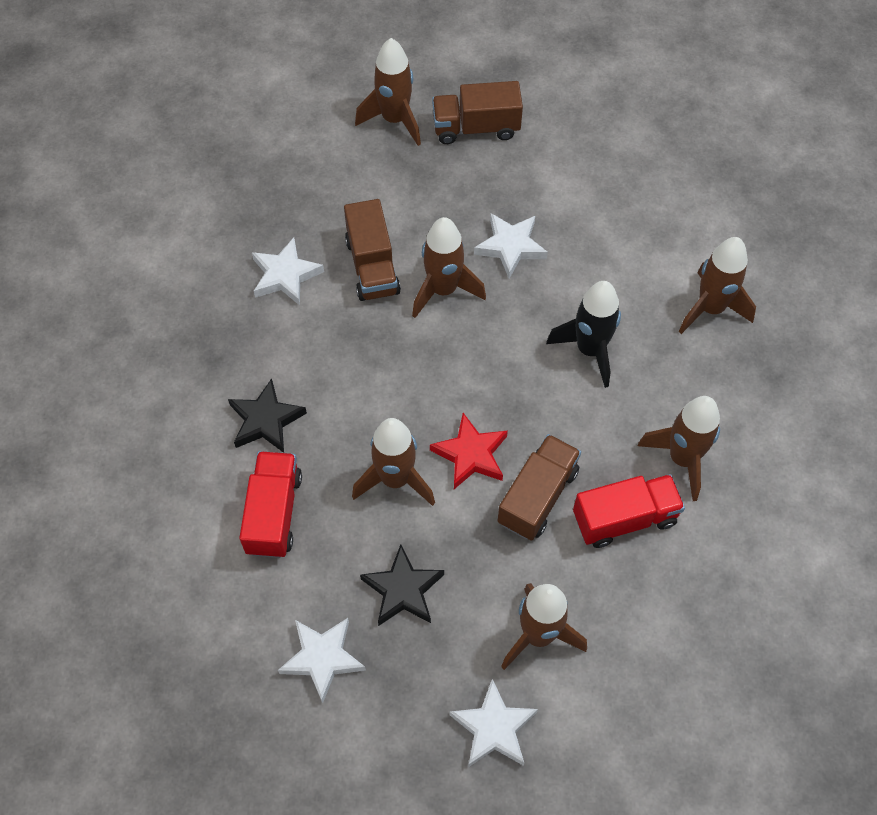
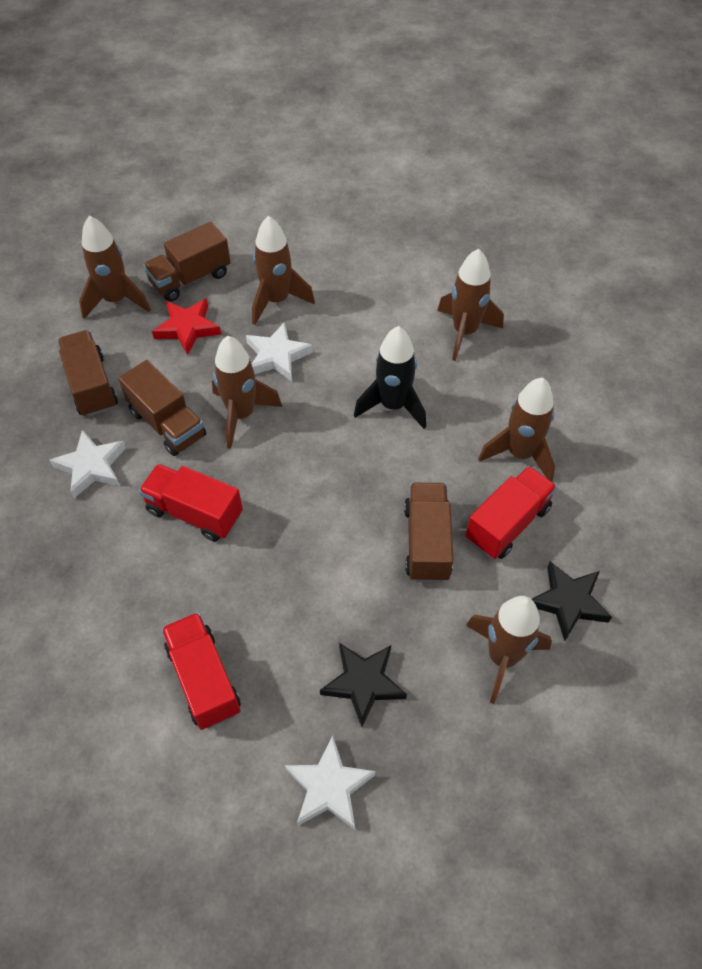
camera: 30 degrees left, 5 degrees down
black star [228,378,307,453] -> black star moved to [532,561,612,641]
brown rocket [352,418,435,506] -> brown rocket moved to [252,216,315,325]
red star [430,413,508,489] -> red star moved to [152,298,221,355]
white star [449,679,538,767] -> none
none -> brown truck [58,330,118,417]
none -> red truck [139,464,243,541]

